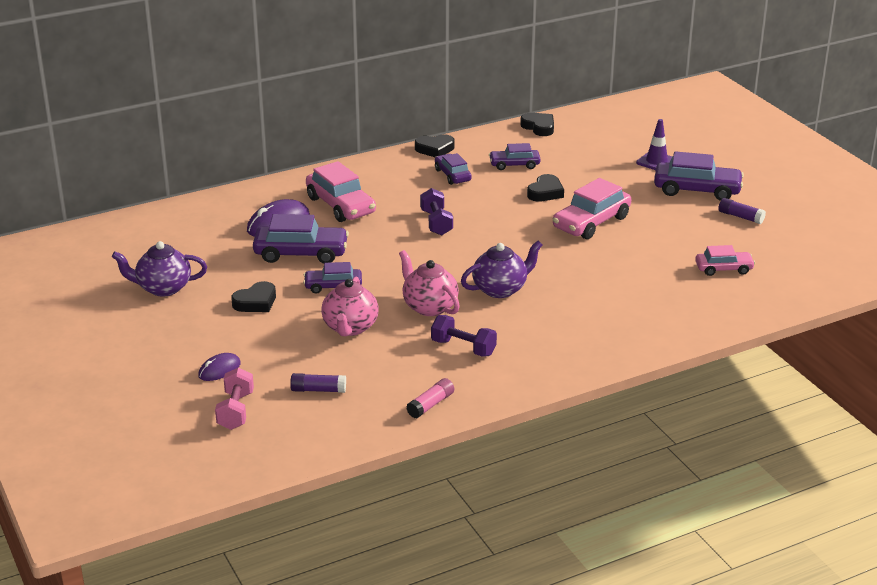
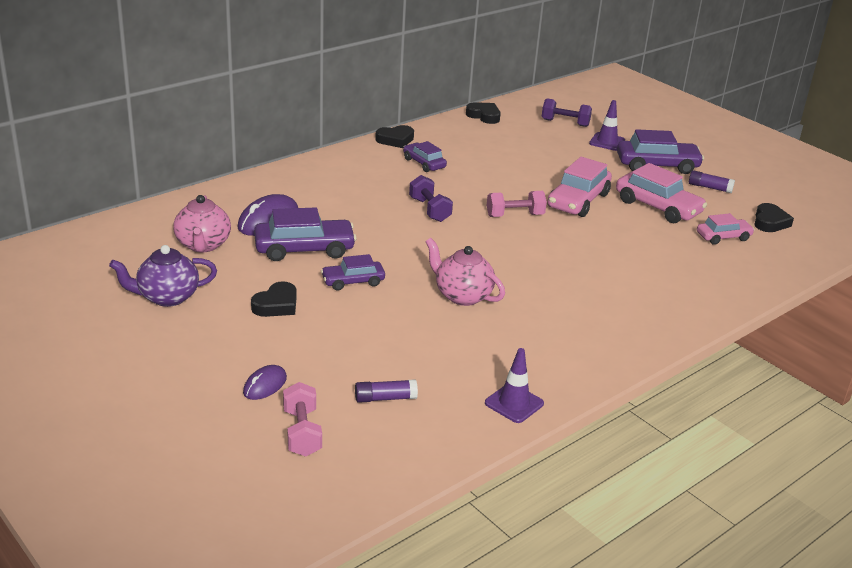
camera: 15 degrees left, 0 degrees up
pink car [306,161,376,222] -> pink car moved to [616,163,707,223]
pink teapot [321,277,379,336] -> pink teapot moved to [173,195,231,252]
pink glue stick [406,378,454,418] -> purple traffic cone [485,348,544,423]
purple dumbbell [431,315,497,357] -> purple dumbbell moved to [542,98,592,127]
purple teapot [461,241,543,298] -> none
purple car [489,143,541,170] -> none
black heart [527,174,564,202] -> black heart moved to [754,203,794,232]
none -> pink dumbbell [487,191,547,217]

